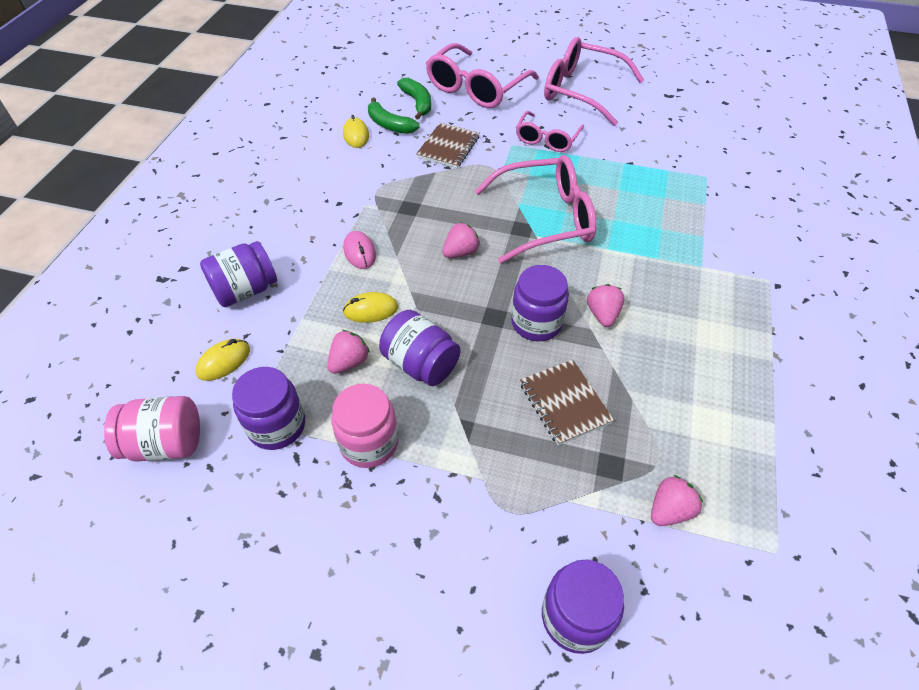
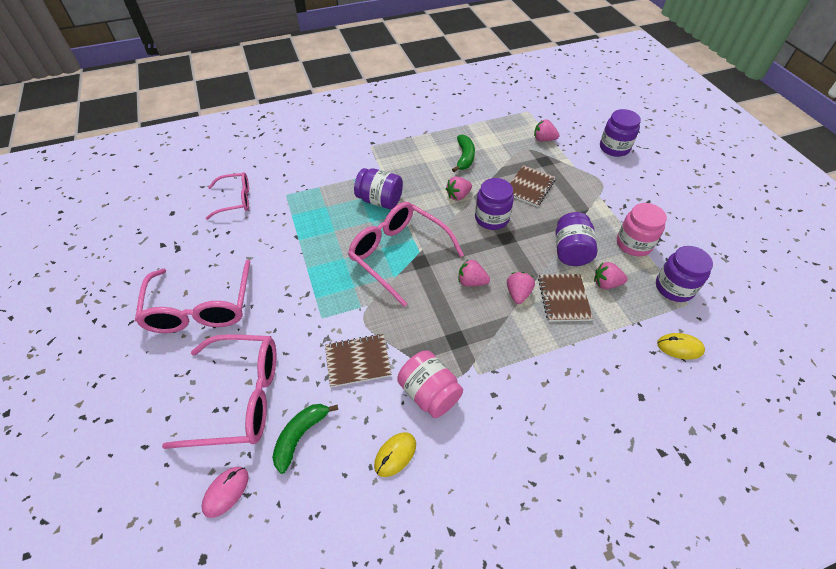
camera: 125 degrees left, 0 degrees up
pink jar [104,396,200,461] -> pink jar moved to [397,351,463,418]
purple jar [200,241,277,307] -> purple jar moved to [354,168,403,209]
pink mouse [343,231,376,269] -> pink mouse moved to [201,467,249,518]
yellow mouse [343,292,398,323] -> brown notebook [538,274,593,322]
green banana [368,97,420,134] -> green banana moved to [452,134,475,172]
pink glasses [516,111,584,152] -> pink glasses moved to [206,172,249,220]
none -> pink strawberry [507,272,535,304]

